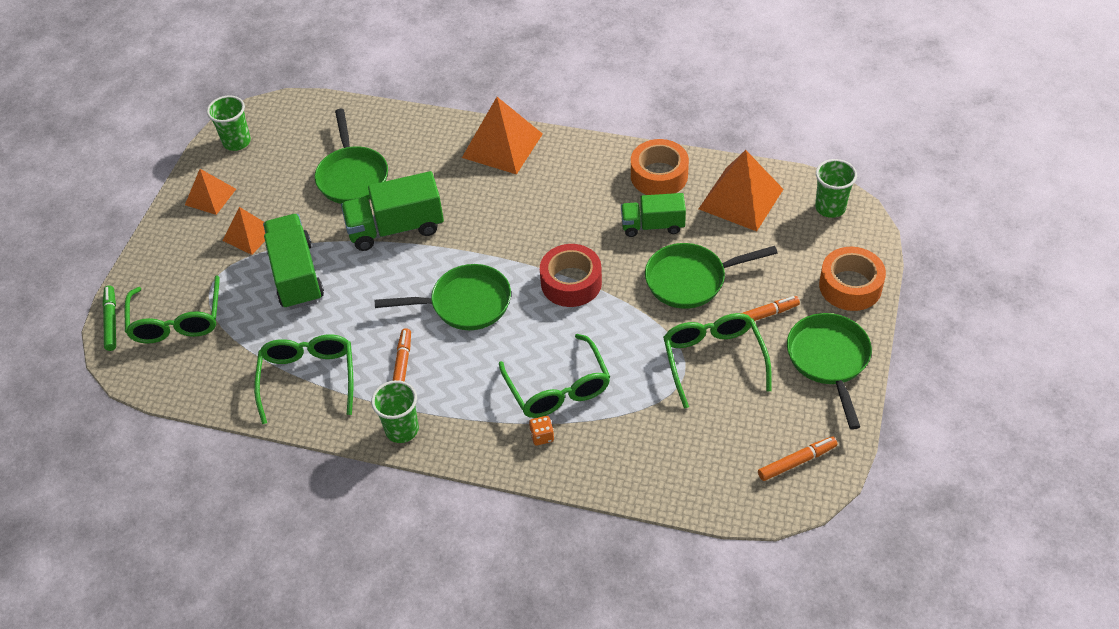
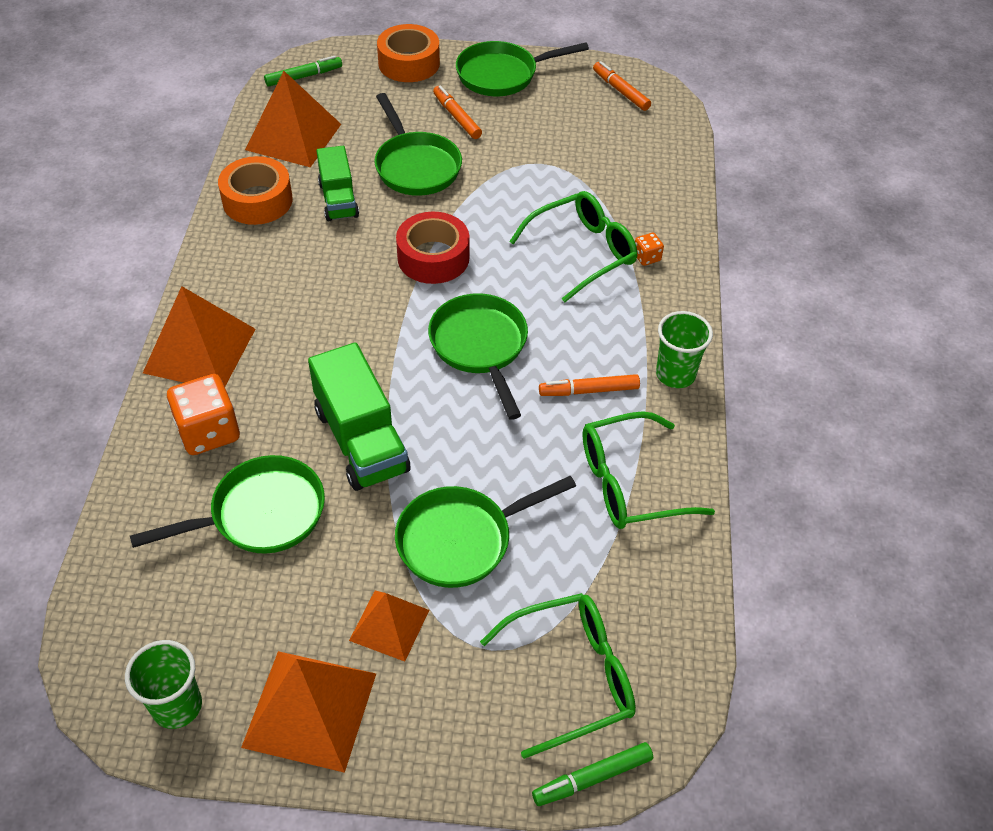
camera: 105 degrees left, 0 degrees up
orange pyramid [185,169,236,215] -> orange pyramid [241,651,376,773], size x1.66
green truck [263,214,324,309] -> green pan [395,476,576,588]
green glasses [663,313,772,409] -> none
green cup [815,159,857,218] -> green marker [264,56,342,87]
none -> orange dice [167,374,240,455]

